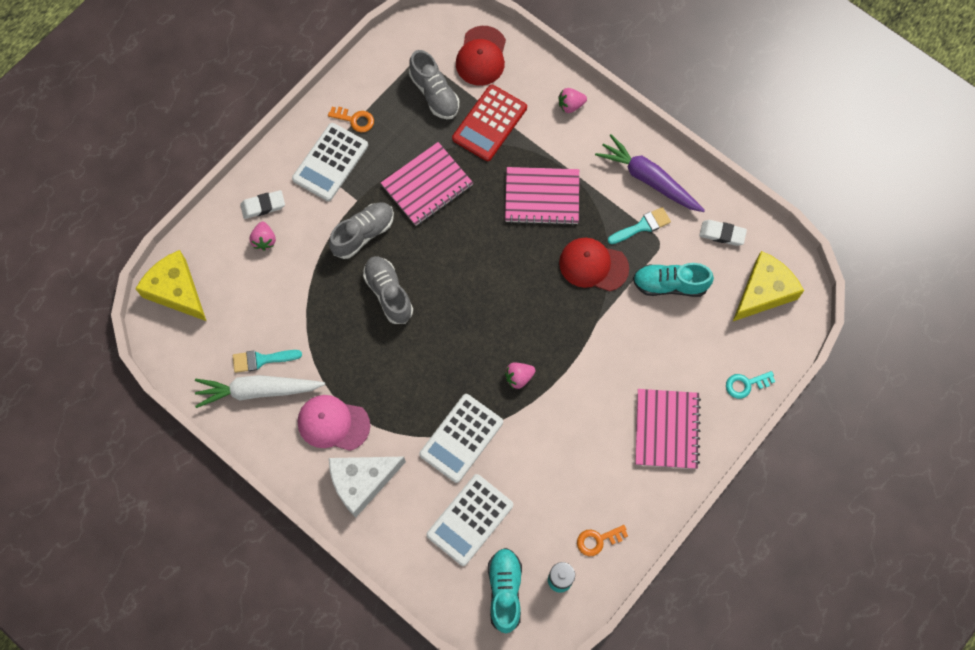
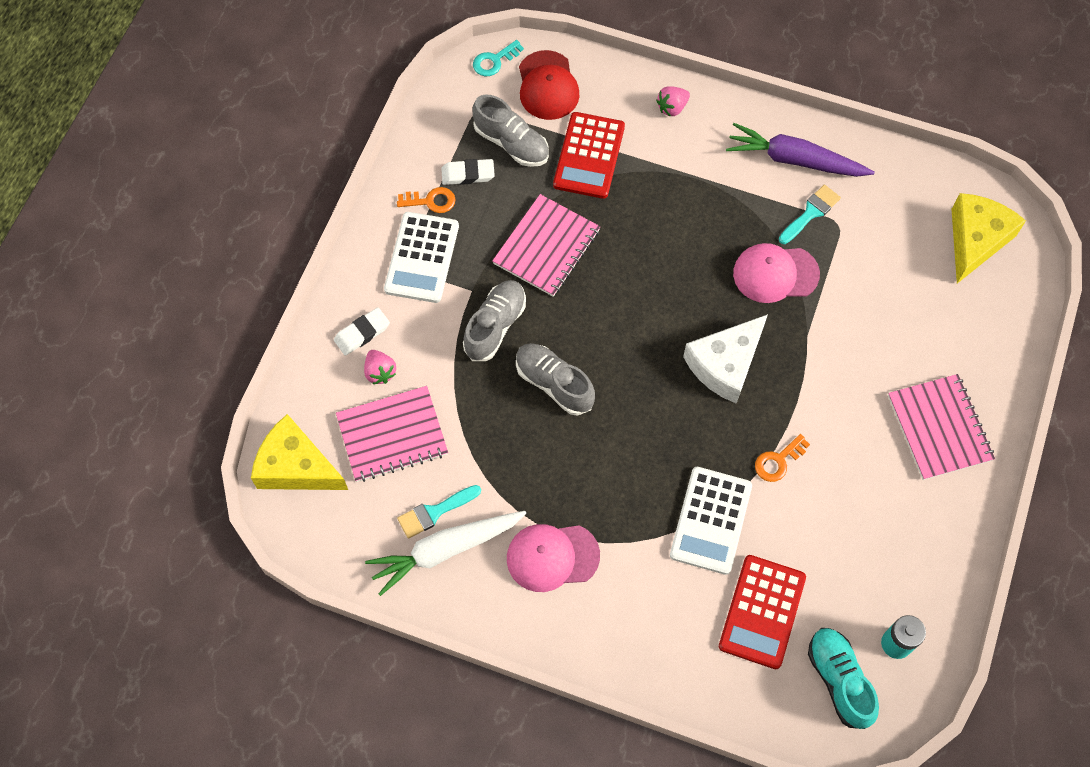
camera: 20 degrees left, 5 degrees down
white cheese [329,457,406,518] -> white cheese moved to [683,314,768,404]
white calculator [426,474,513,566] -> red calculator [719,555,806,669]
pink notebook [505,167,579,225] -> pink notebook moved to [336,386,448,482]
pink strawberry [505,363,536,389] -> none
red cap [559,238,629,291] -> pink cap [733,243,820,303]
orange key [577,525,628,556] -> orange key moved to [755,434,810,482]
turquoise shoe [633,263,714,297] -> none
white eraser [699,220,747,246] -> white eraser moved to [441,159,495,185]
turquoise key [726,371,775,399] -> turquoise key moved to [473,40,524,76]

